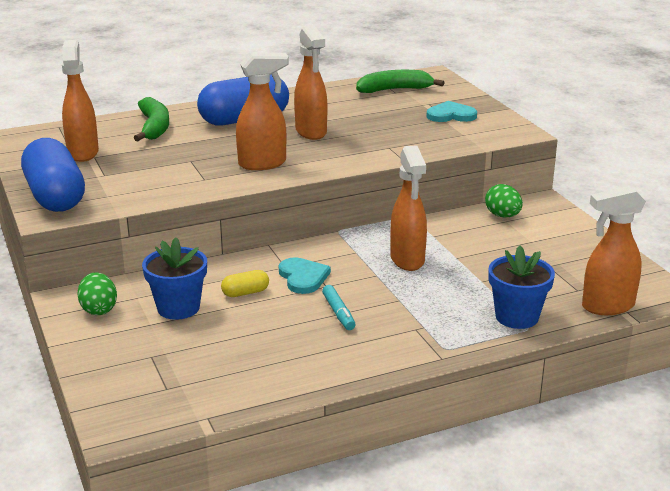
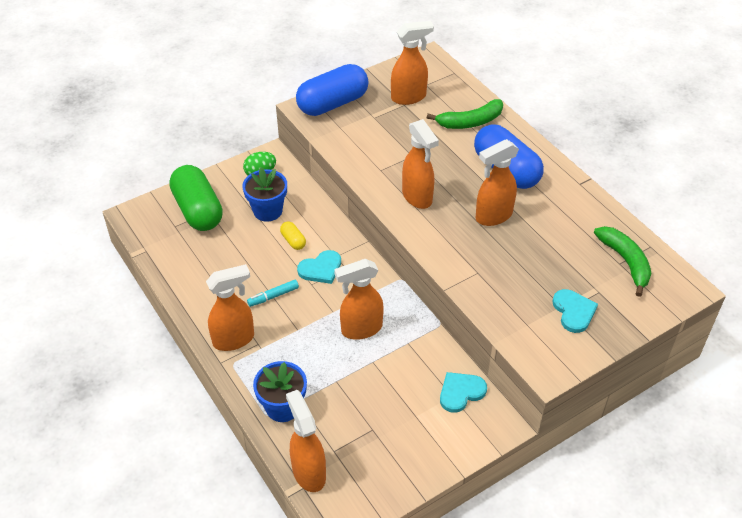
camera: 80 degrees right, 20 degrees up
green egg [485,184,523,218] -> turquoise heart [440,372,487,413]
none -> green capsule [169,165,223,231]
none -> orange spray bottle [206,264,254,351]

